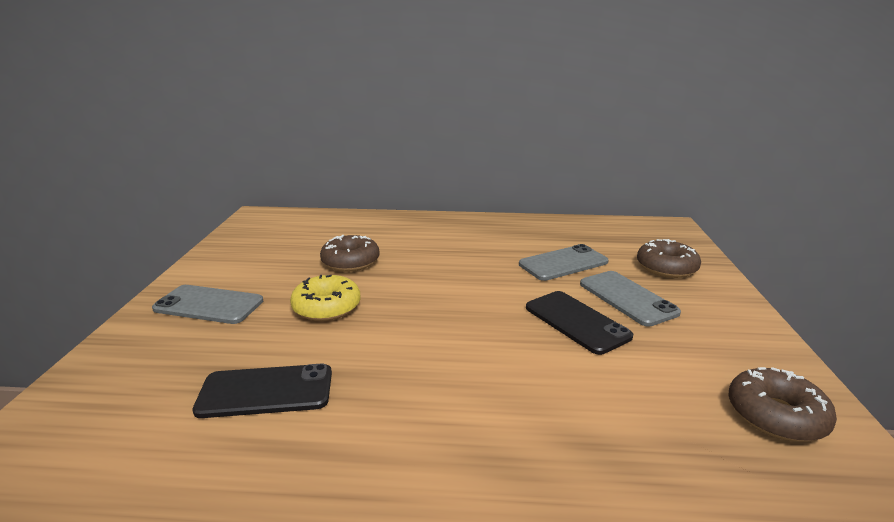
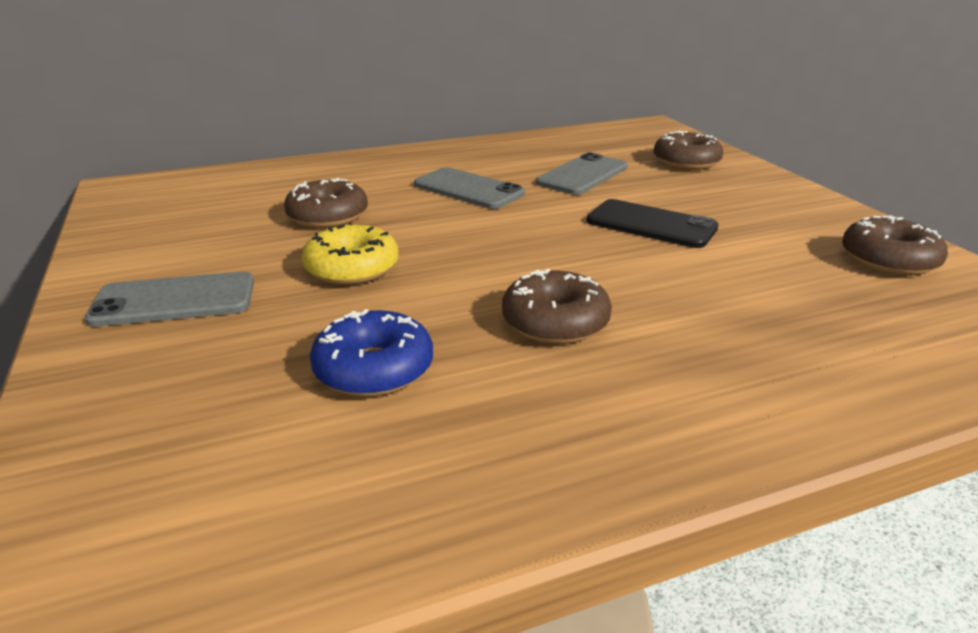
camera: 25 degrees left, 5 degrees up
black phone [192,364,332,418] -> blue donut [310,309,433,397]
grey phone [580,271,681,327] -> grey phone moved to [414,167,525,209]
none -> brown donut [502,269,612,344]

